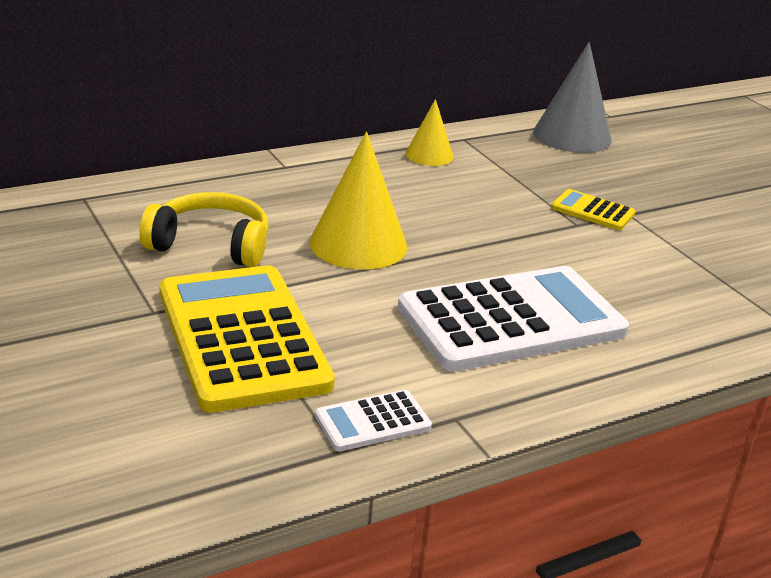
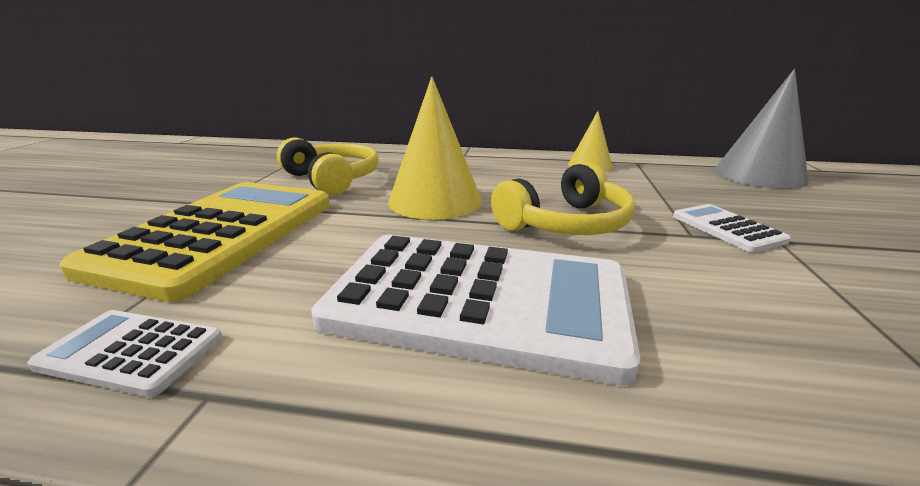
camera: 40 degrees right, 5 degrees down
yellow calculator [551,189,636,230] -> white calculator [673,204,791,253]
none -> yellow headphones [491,162,635,235]

